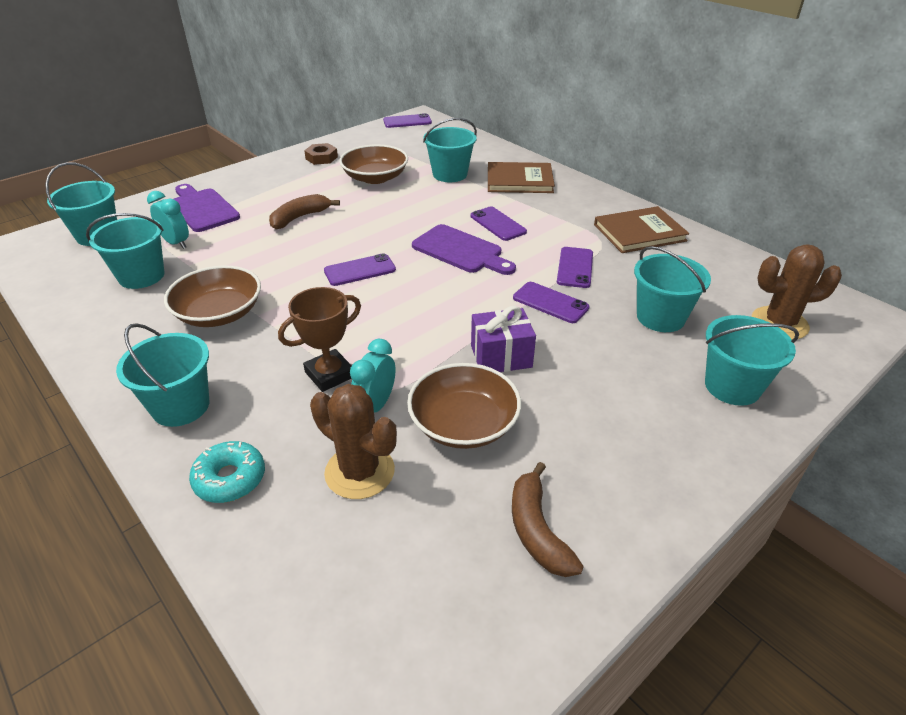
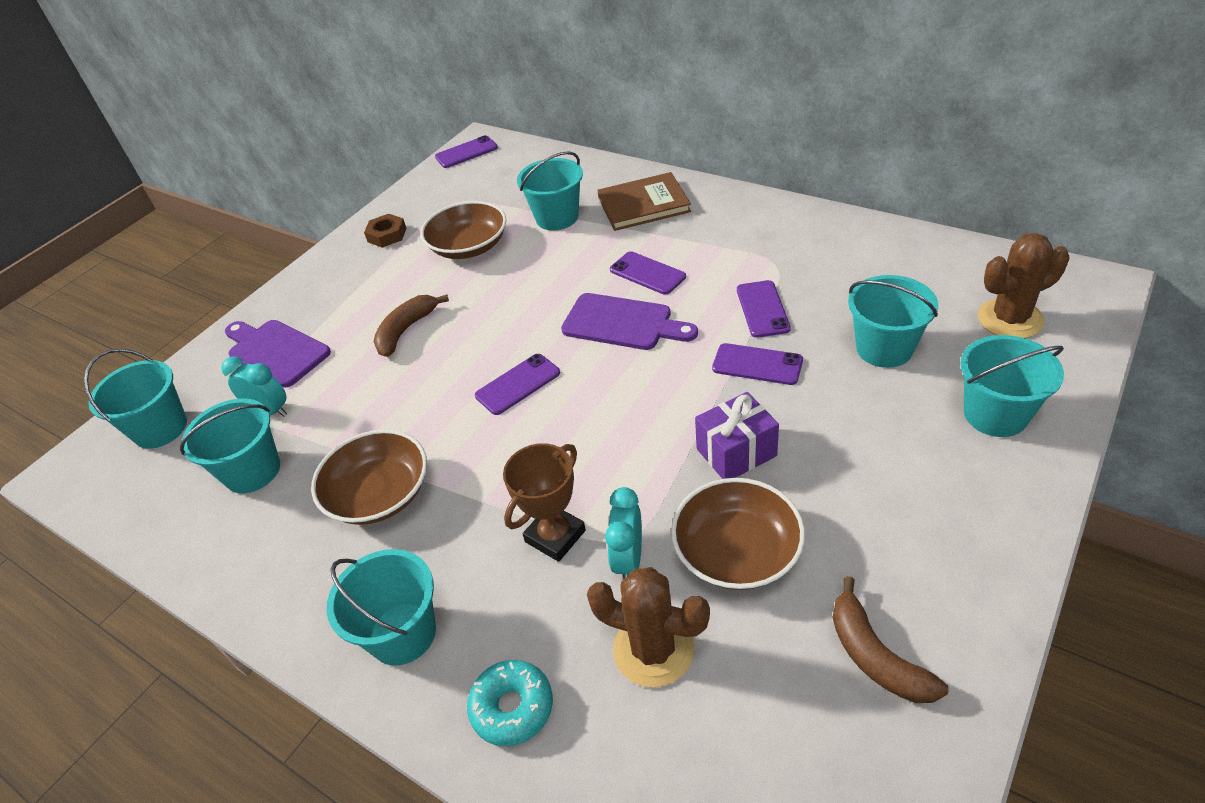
camera: 10 degrees left, 5 degrees up
brown book [594,206,689,253] -> none

